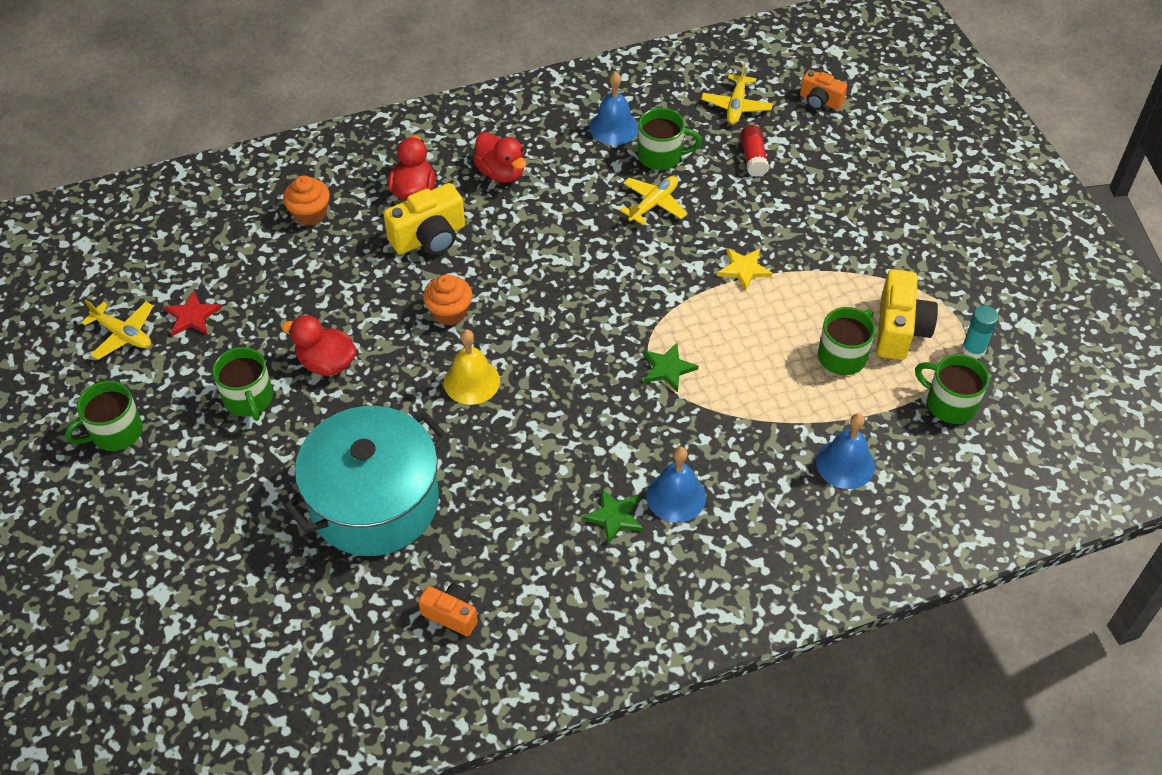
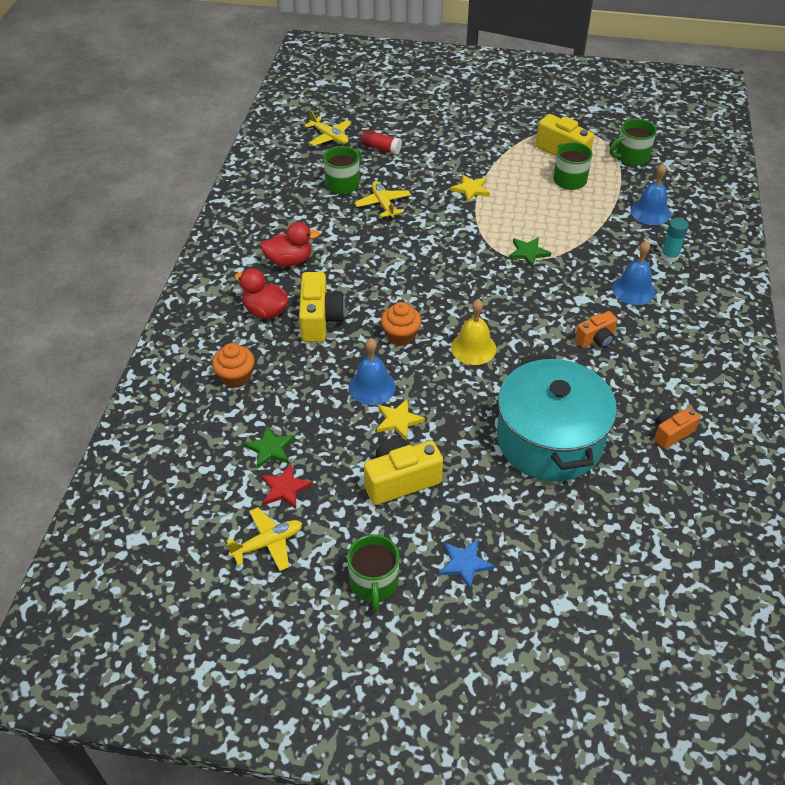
camera: 60 degrees left, 5 degrees down
green mug [212,347,273,421] -> yellow camera [364,437,443,505]
red duck [281,315,357,376] -> yellow star [377,399,425,440]
green star [582,488,643,544] -> green star moved to [243,426,295,469]
blue bell [590,72,638,145] -> blue bell moved to [349,338,396,405]
orange camera [800,70,847,110] -> orange camera moved to [575,311,617,348]
turquoise glue stick [962,305,999,359] -> turquoise glue stick moved to [661,218,689,263]
none -> blue star [439,539,495,589]

